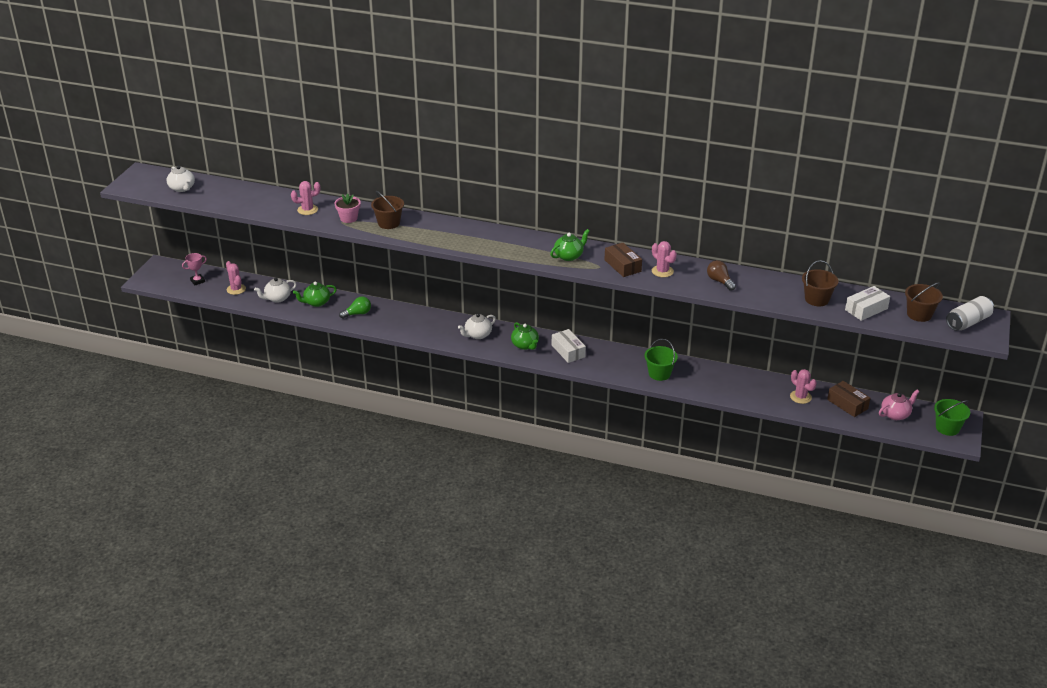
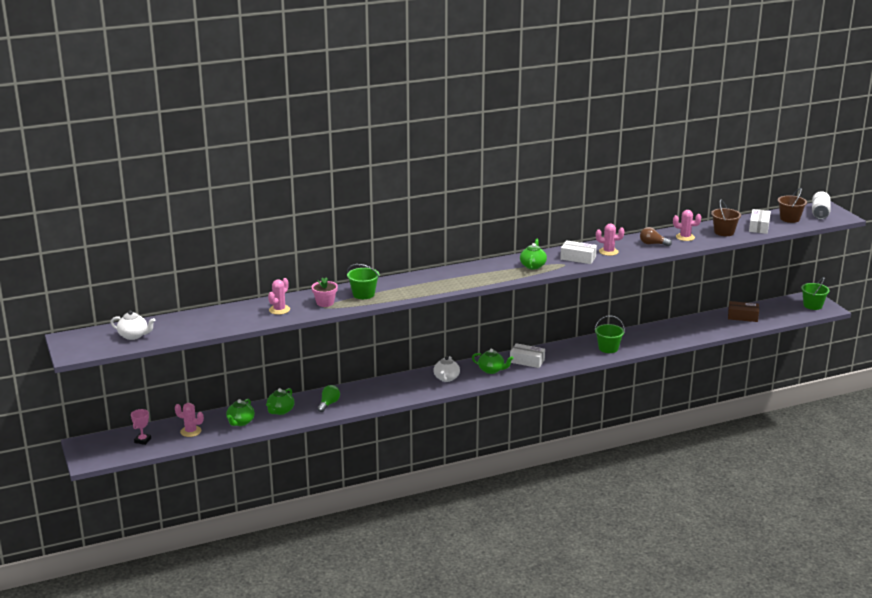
camera: 40 degrees left, 10 degrees down
white teapot [254,277,297,303] -> green teapot [226,399,255,426]
brown bucket [371,191,404,229] -> green bucket [347,264,380,299]
brown box [604,243,642,277] -> white box [560,240,597,264]
pink cactus [790,369,817,404] -> pink cactus moved to [673,210,701,241]
pink teapot [879,390,919,420] -> none

